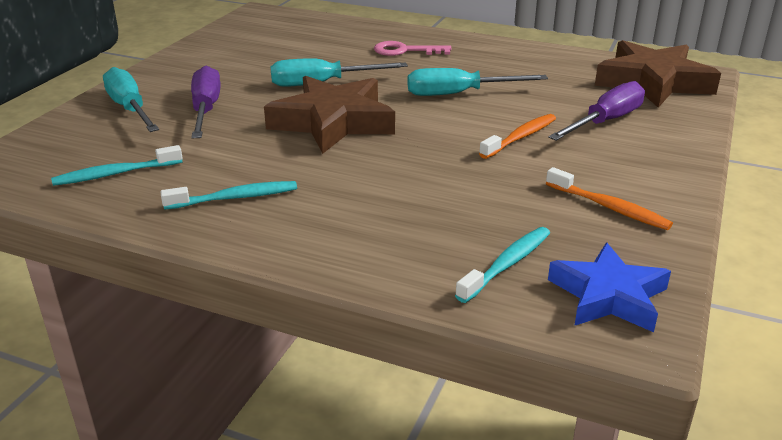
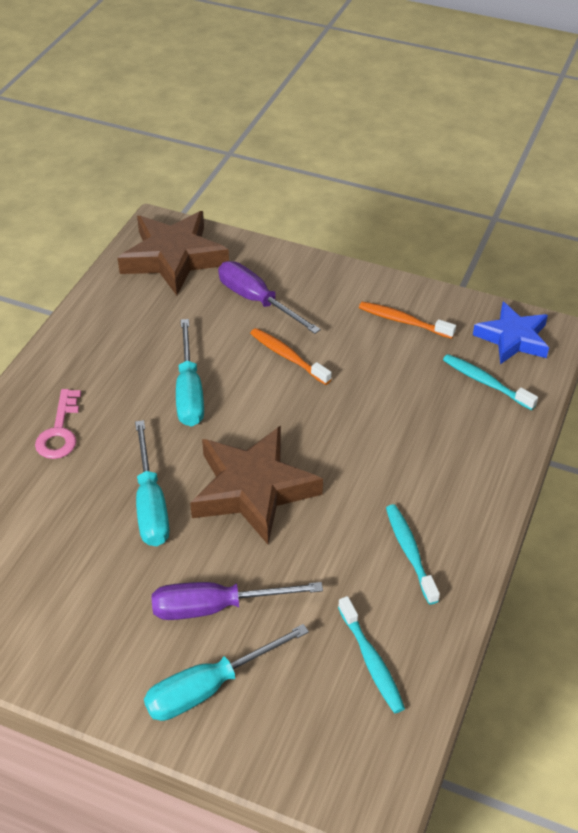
camera: 90 degrees left, 15 degrees up
orange toothbrush [546,167,673,230] -> orange toothbrush turned 105 degrees counterclockwise [359,302,456,339]

